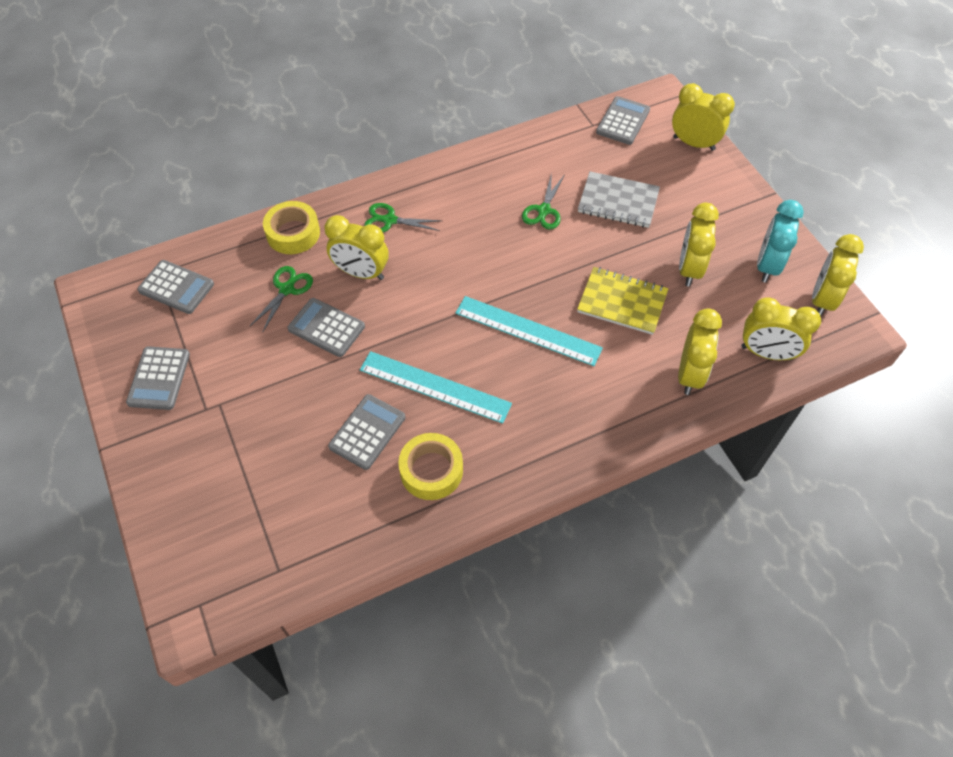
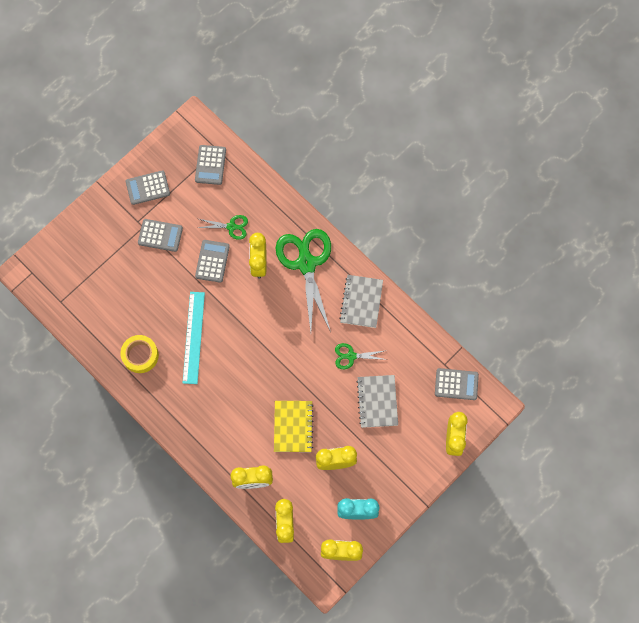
camera: 70 degrees right, 15 degrees up
yellow tape [263,201,320,254] -> none
grey calculator [328,394,405,470] -> grey calculator moved to [138,219,183,252]
green scissors [364,203,442,232] -> green scissors [276,229,331,332], size x2.13
turquoise ruler [455,296,603,366] -> none
none -> grey notebook [340,275,383,328]

